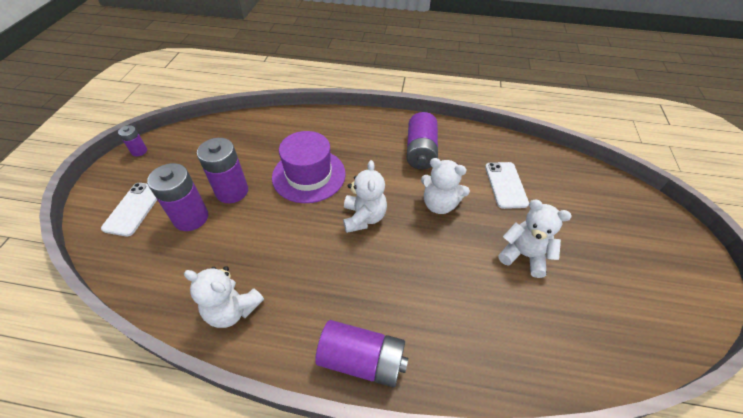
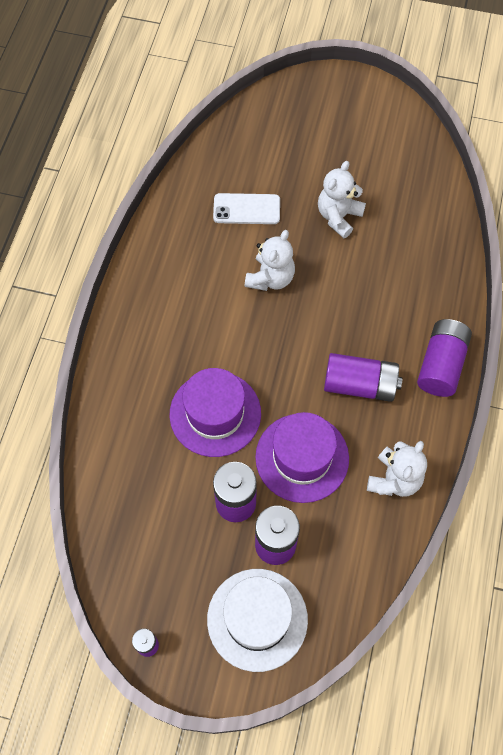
camera: 85 degrees left, 15 degrees up
white phone [101,183,157,237] -> white hat [207,569,308,672]
white teddy bear [343,160,387,233] -> none
purple battery [407,112,438,169] -> purple battery moved to [324,353,403,402]
none -> purple hat [255,412,349,503]

